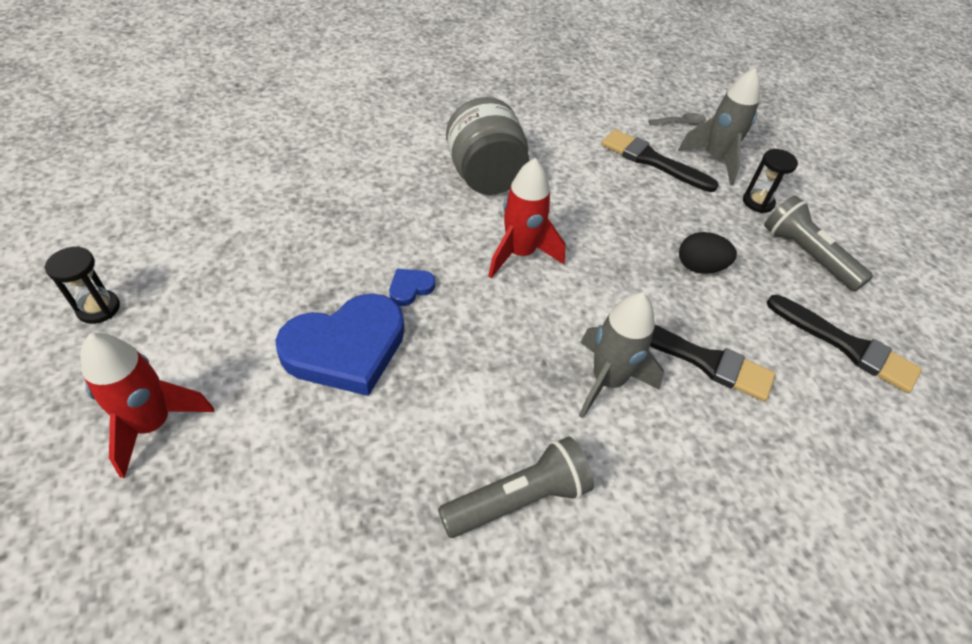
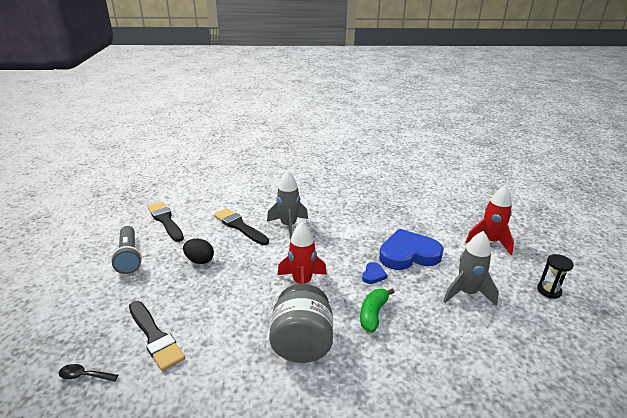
camera: 160 degrees left, 20 degrees down
blue heart [389,269,435,306] -> blue heart turned 45 degrees counterclockwise [362,262,387,284]
grey flashlight [438,436,594,538] -> none
grey spoon [648,113,706,126] -> black spoon [59,364,119,382]
grey rocket [678,68,760,185] -> grey rocket moved to [443,231,499,306]
black hourglass [743,149,798,213] -> none
none -> green banana [360,288,395,332]

